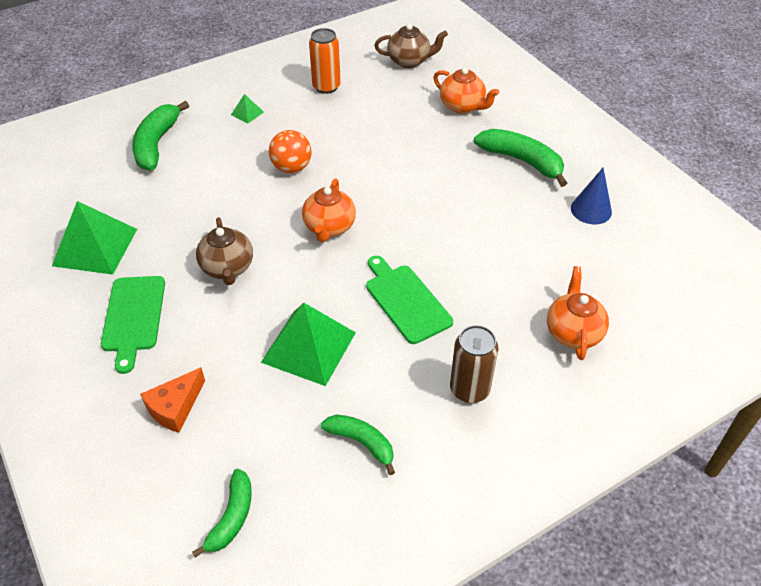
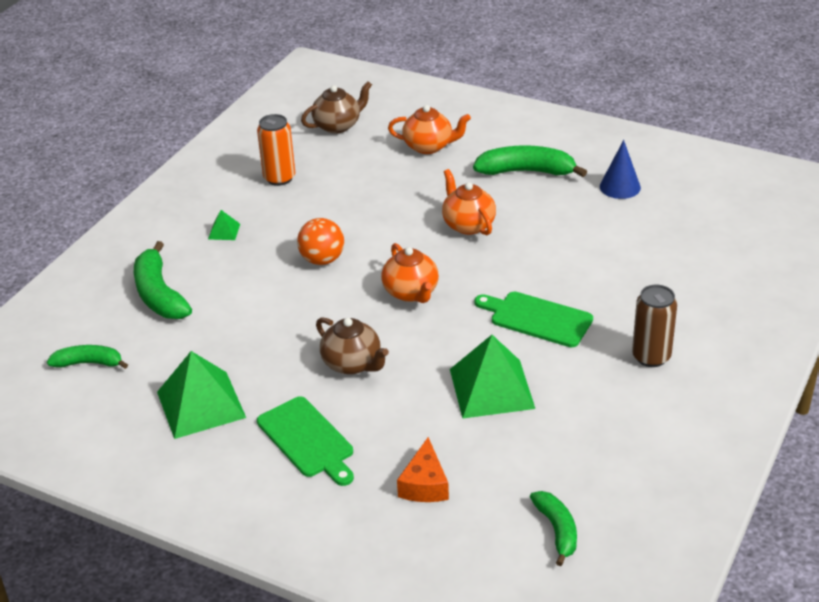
camera: 30 degrees left, 10 degrees down
green banana [321,415,395,475] -> green banana moved to [47,345,128,369]
orange teapot [547,266,609,360] -> orange teapot moved to [442,169,496,235]

